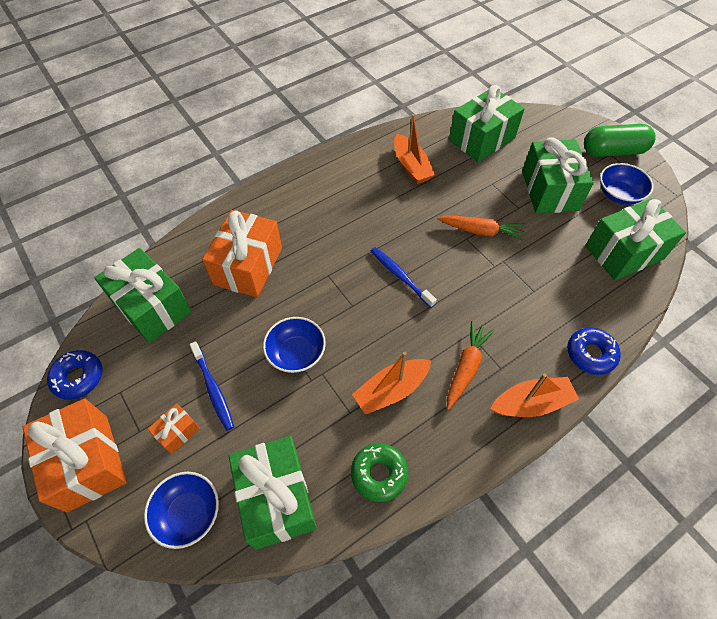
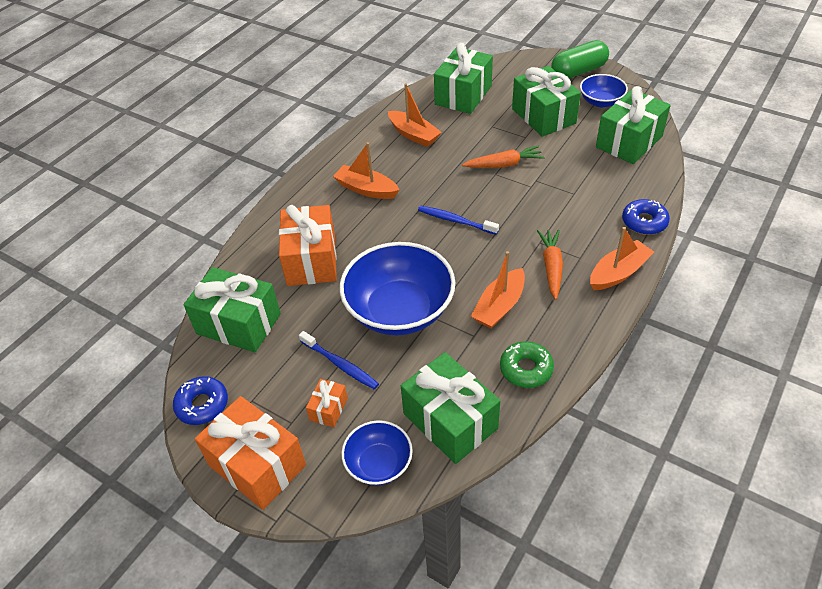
camera: 20 degrees left, 10 degrees down
blue bowl [263,317,326,373] -> blue bowl [339,242,456,335], size x1.88
none -> orange boat [333,142,399,199]

